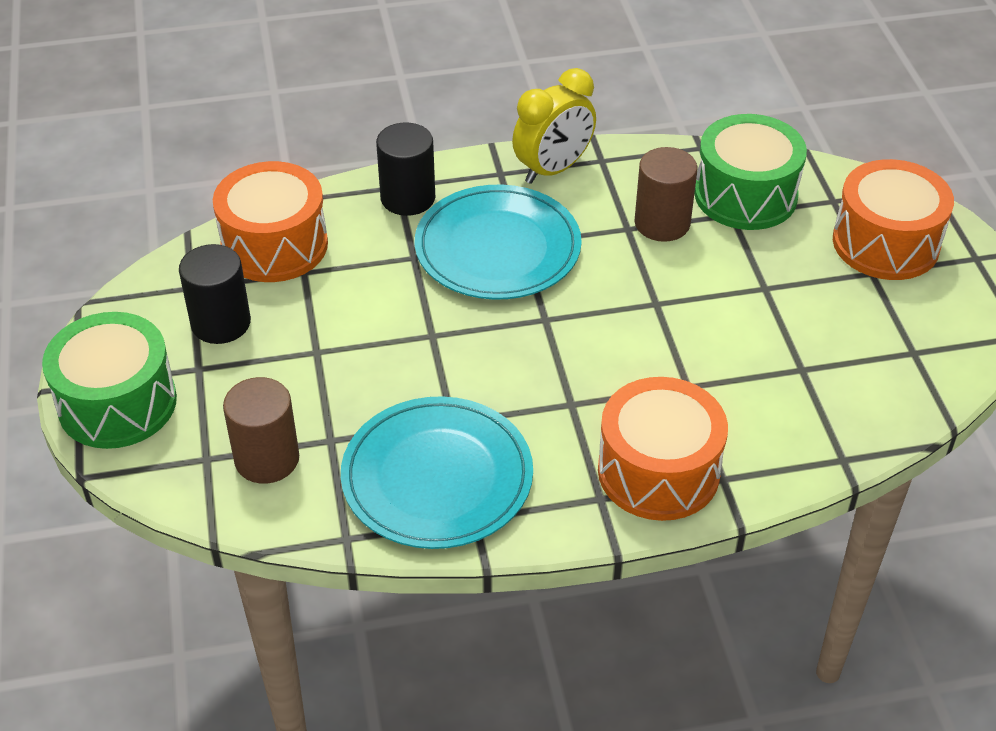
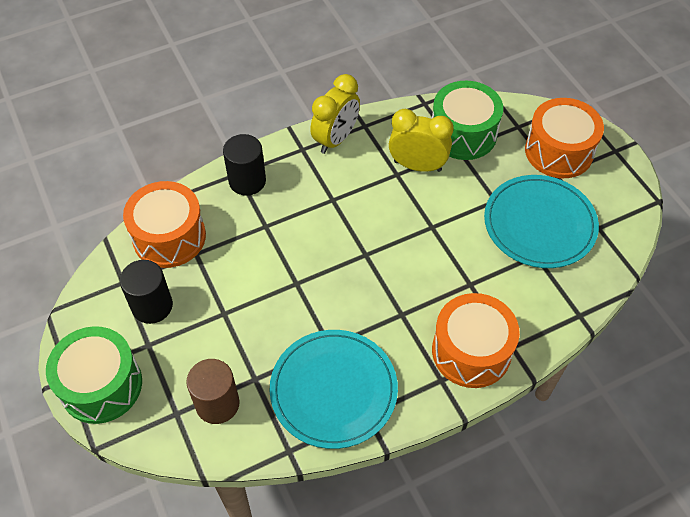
camera: 15 degrees left, 10 degrees up
turquoise plate [415,185,582,300] -> turquoise plate moved to [484,175,599,268]
brown cylinder [634,147,697,242] -> yellow clock [389,109,454,172]

